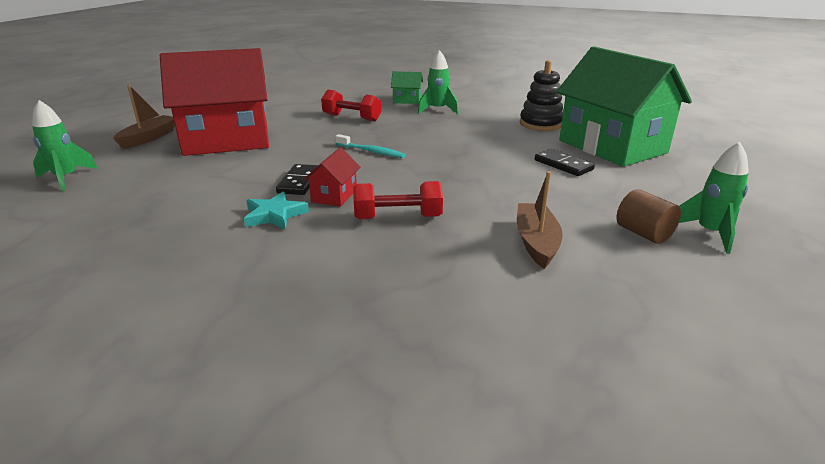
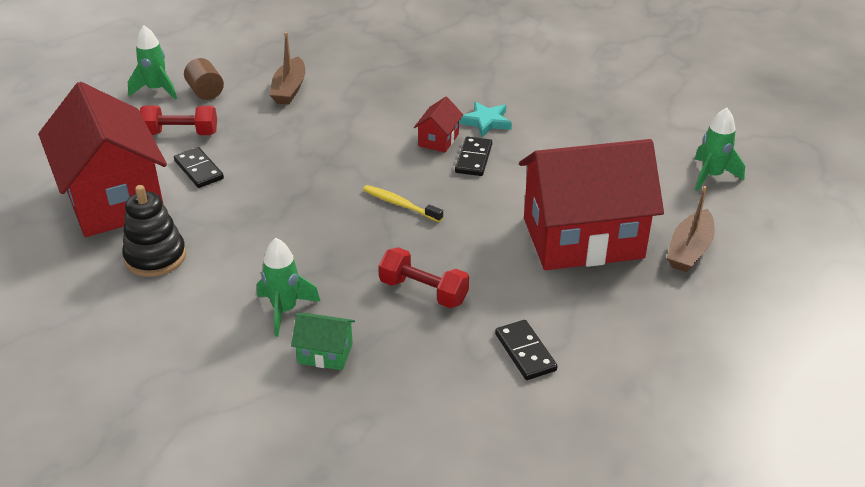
camera: 175 degrees left, 10 degrees up
turquoise toothbrush [335,134,405,158] -> yellow toothbrush [363,185,443,222]
red dumbbell [353,181,443,219] -> red dumbbell moved to [140,105,217,135]
green house [557,47,692,167] -> red house [38,82,167,237]
none -> black domino [495,320,557,380]

